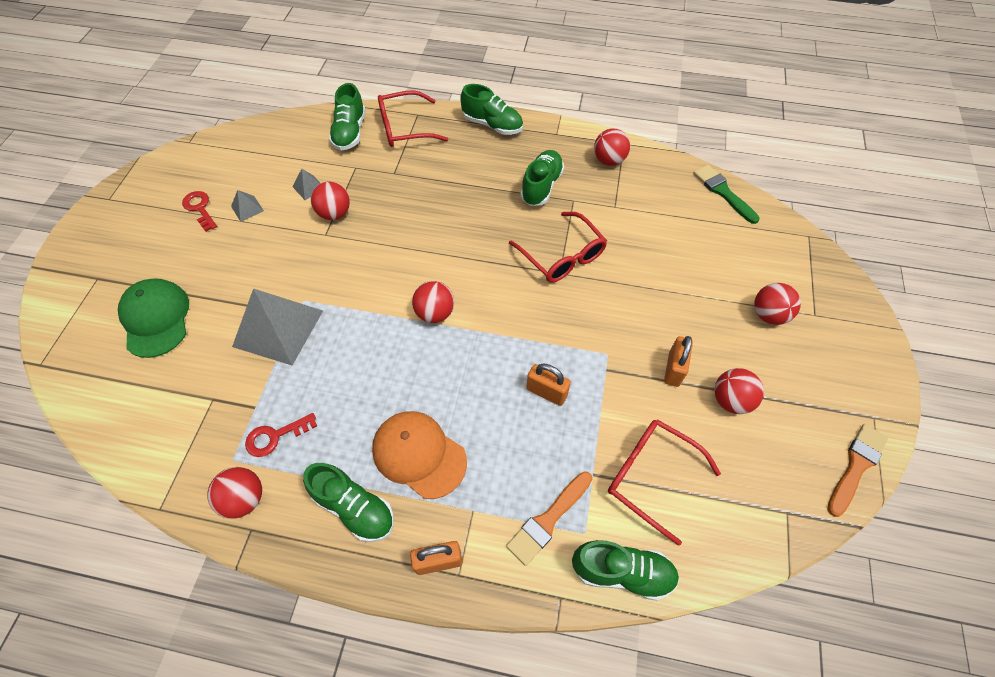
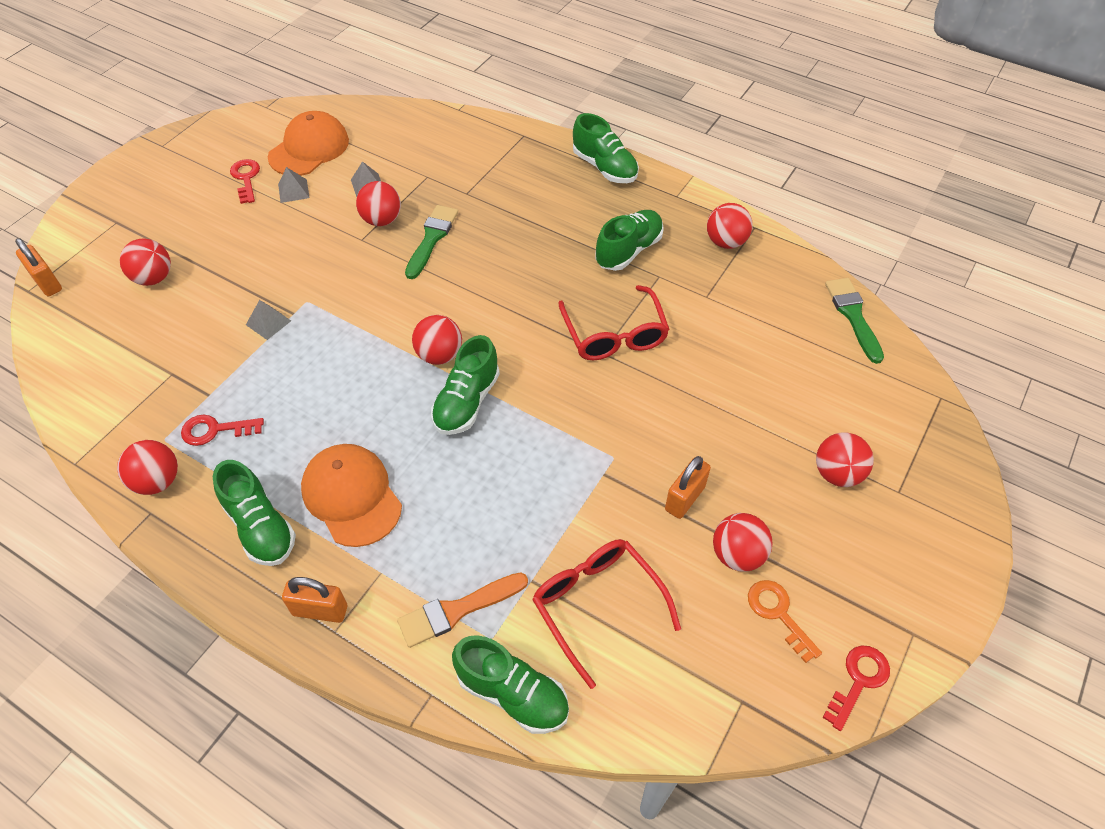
camera: 20 degrees right, 5 degrees down
green cap [118,278,189,358] -> red ball [120,238,171,286]
grey pyramid [232,288,323,365] -> grey pyramid [246,300,291,340], size x0.42
green shoe [329,83,366,151] -> green shoe moved to [431,335,500,435]
red glasses [378,90,448,147] -> none
orange padlock [526,363,571,406] -> orange padlock moved to [15,238,62,296]
orange brush [827,424,888,517] -> red key [823,645,890,731]
none -> orange cap [268,111,349,176]
none -> green brush [405,205,458,279]
none -> orange key [748,580,822,663]

